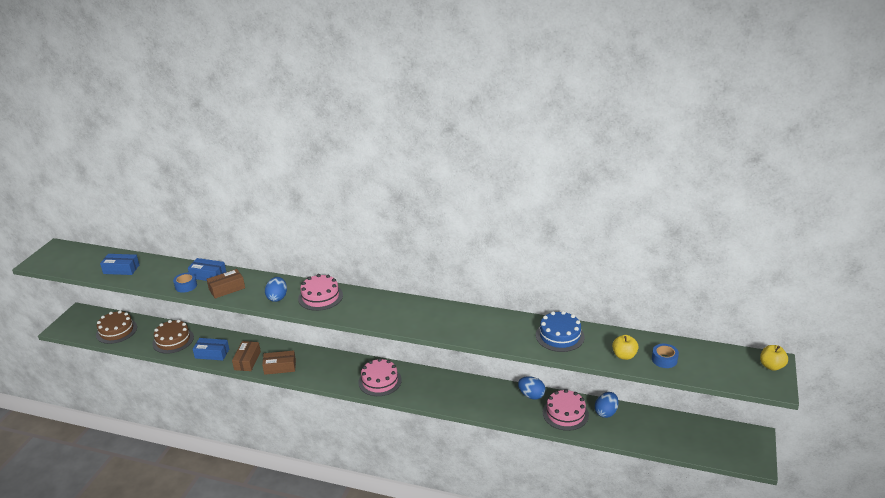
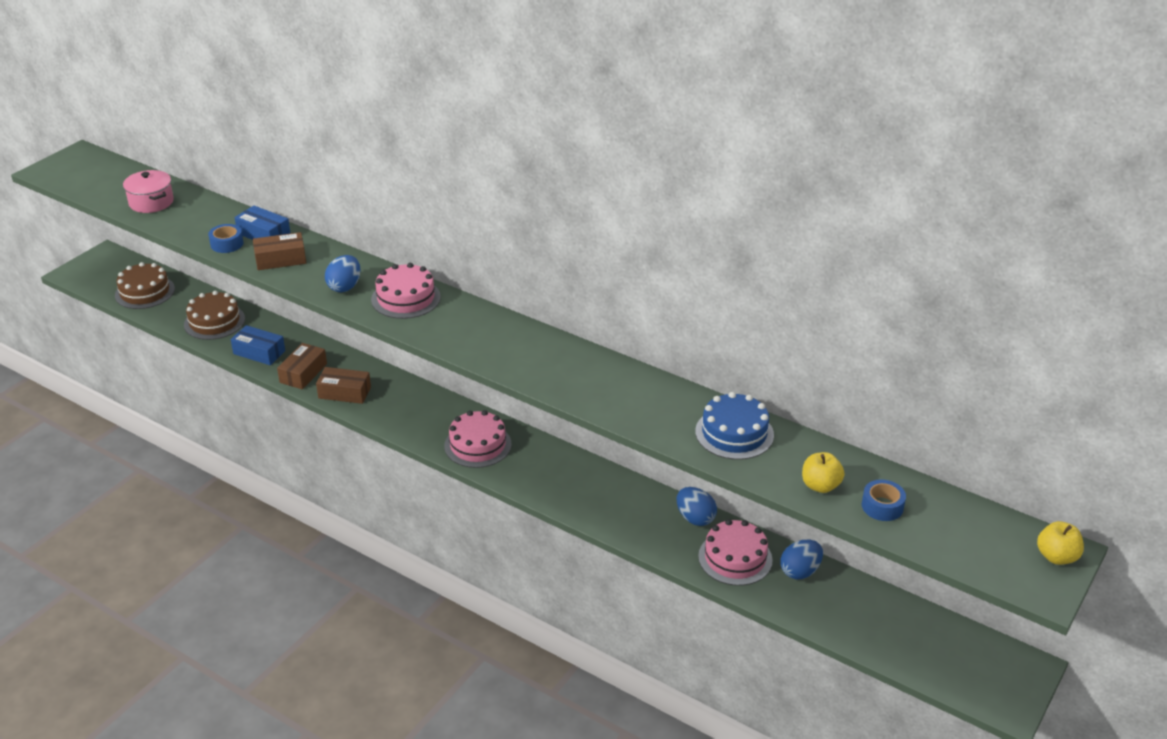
camera: 15 degrees right, 5 degrees up
blue box [100,254,139,275] -> pink pot [123,170,174,213]

